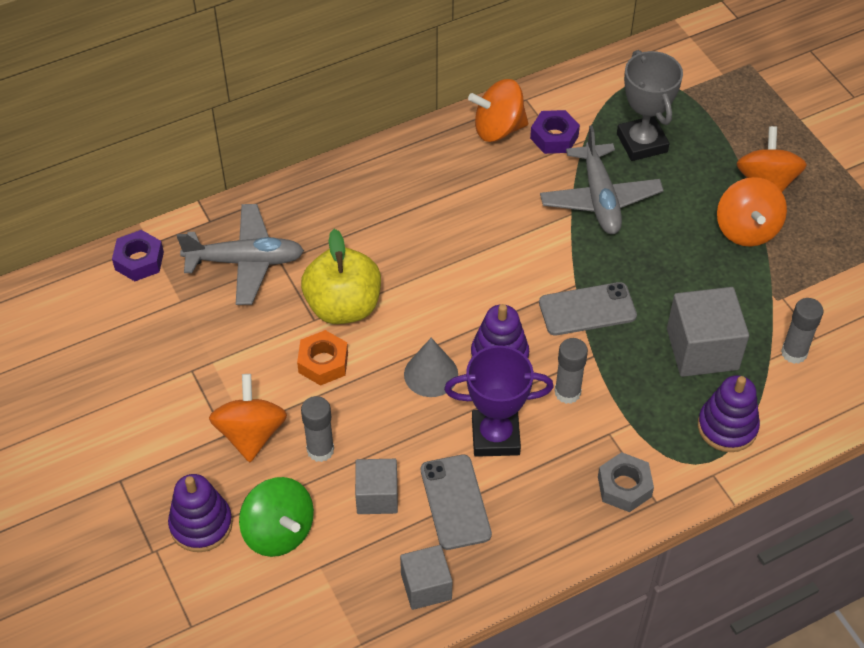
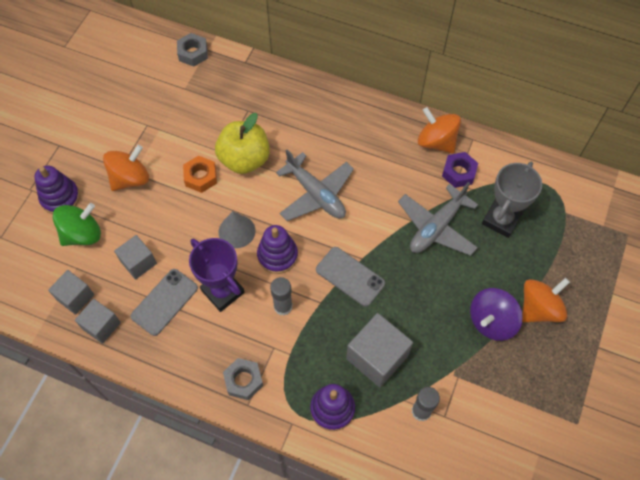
camera: 50 degrees right, 10 degrees up
purple nut [112,230,164,281] -> grey nut [177,33,208,67]
grey plane [177,204,304,305] -> grey plane moved to [276,149,354,221]
green spinning top [239,477,314,557] -> green spinning top turned 135 degrees counterclockwise [53,203,101,246]
grey glue stick [301,396,334,462] -> none
orange spinning top [717,177,787,247] -> purple spinning top [470,288,522,341]
none -> grey cube [48,270,94,315]

